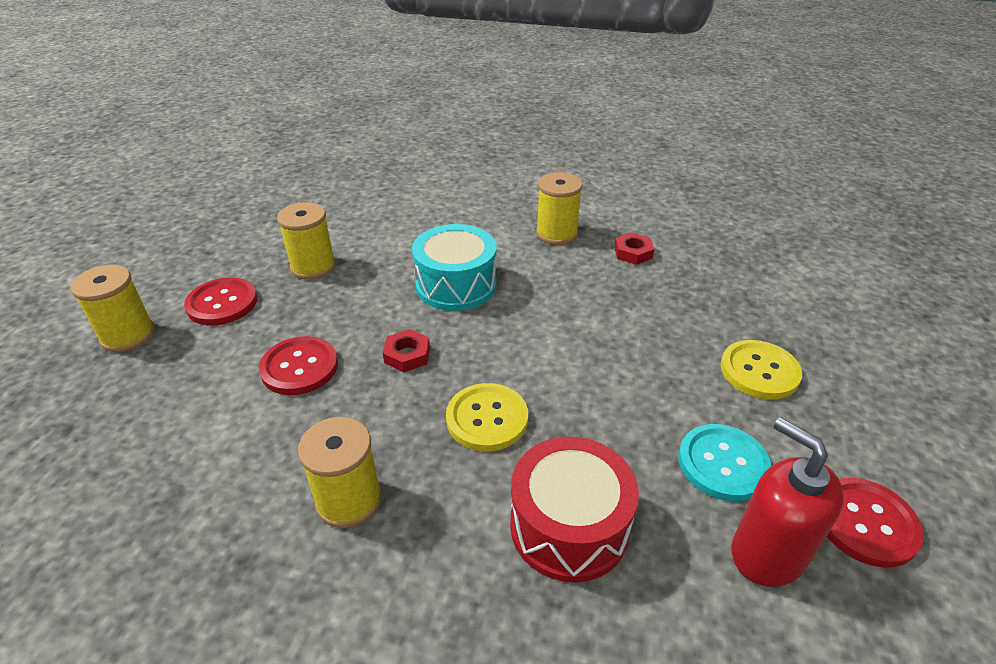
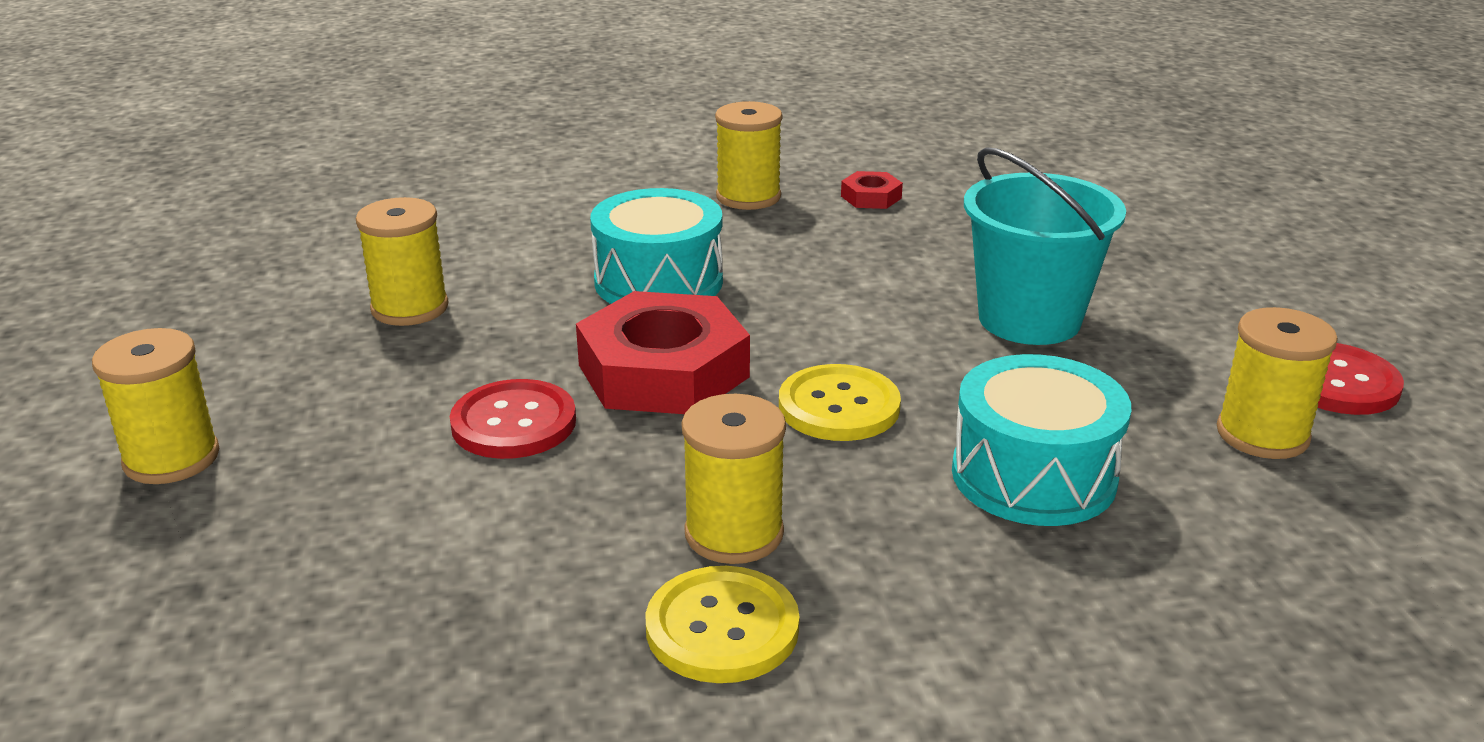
camera: 25 degrees left, 10 degrees down
red button [184,277,257,325] -> none
red nut [383,329,430,372] -> red nut [576,291,750,414], size x2.25
red drum [510,436,639,583] -> turquoise drum [952,354,1131,526]
turquoise button [678,424,771,501] -> none
yellow button [720,340,802,400] -> yellow button moved to [645,566,800,683]
red soap dispenser [732,417,844,587] -> yellow spool [1217,307,1338,459]
none -> turquoise bucket [964,147,1126,345]

